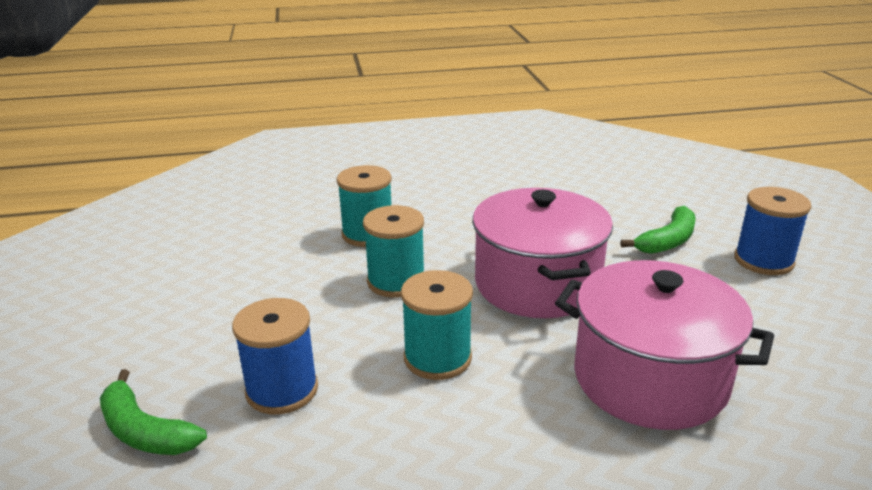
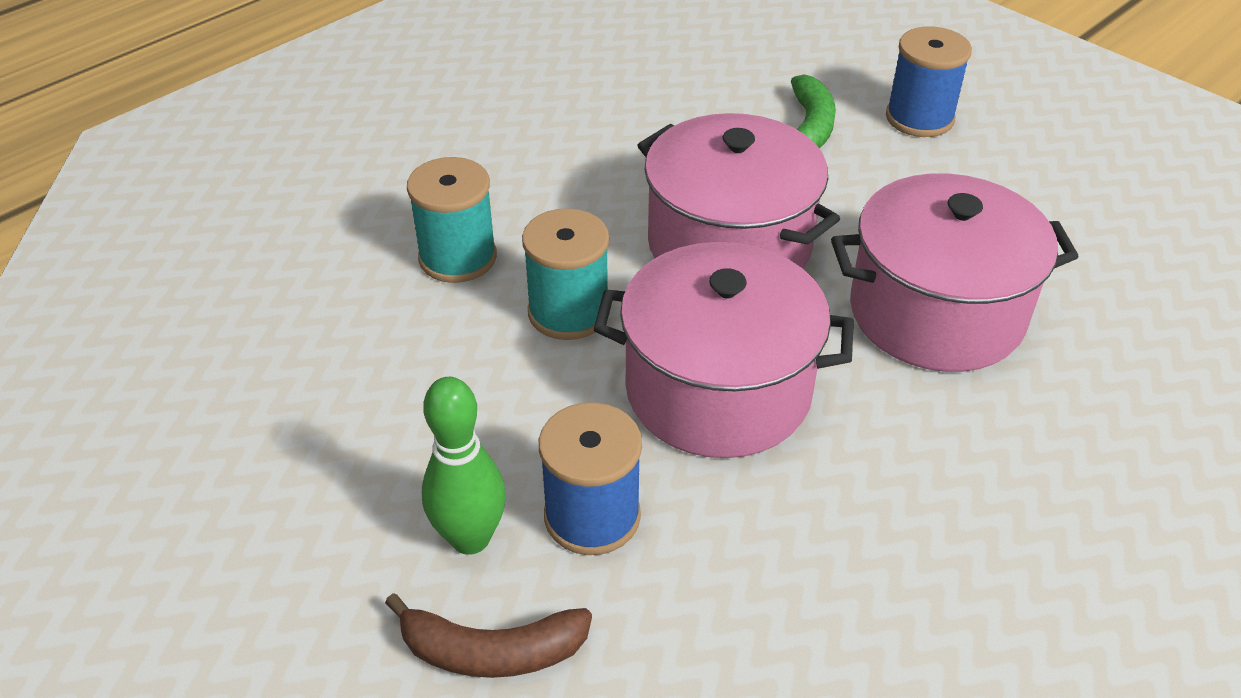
camera: 35 degrees left, 15 degrees up
green banana [100,369,207,455] -> brown banana [385,593,592,678]
turquoise spool [401,270,473,380] -> pink pot [594,242,854,458]
none -> green bowling pin [422,377,506,555]

